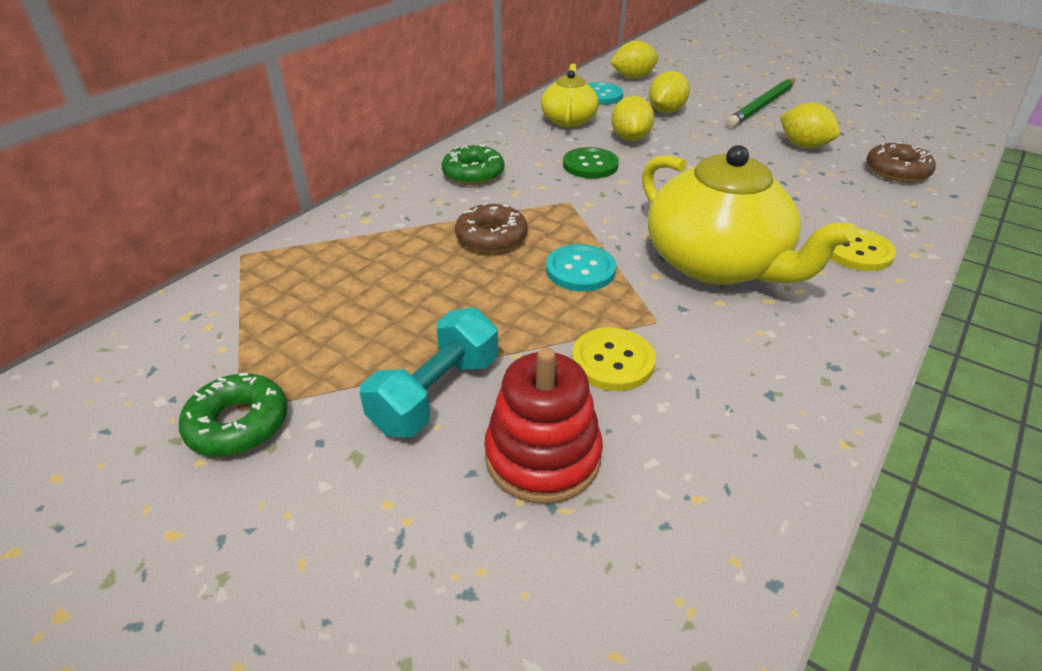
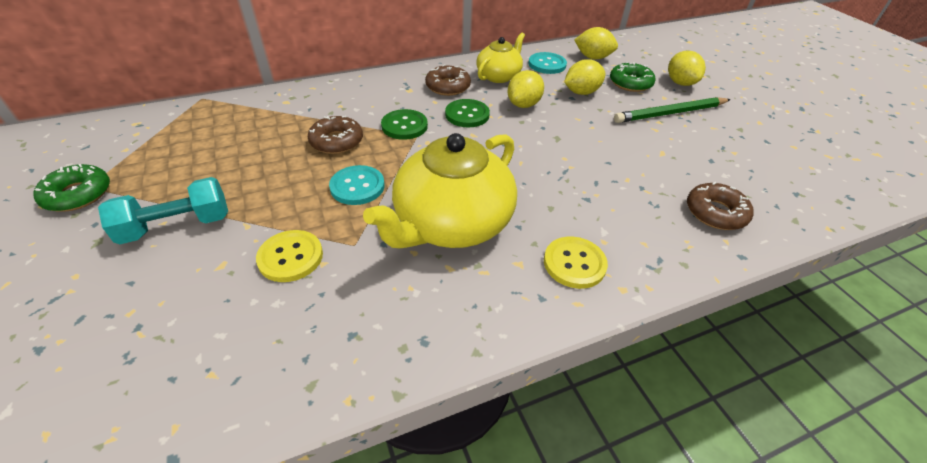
camera: 30 degrees right, 5 degrees up
green donut [442,144,504,185] -> green donut moved to [610,62,656,92]
red stacking toy [484,347,603,504] -> none
yellow teapot [642,145,857,285] -> yellow teapot turned 45 degrees clockwise [363,133,517,249]
yellow lemon [780,103,840,149] -> yellow lemon moved to [668,51,706,86]
none -> green button [381,109,428,140]
none -> brown donut [425,64,471,96]

